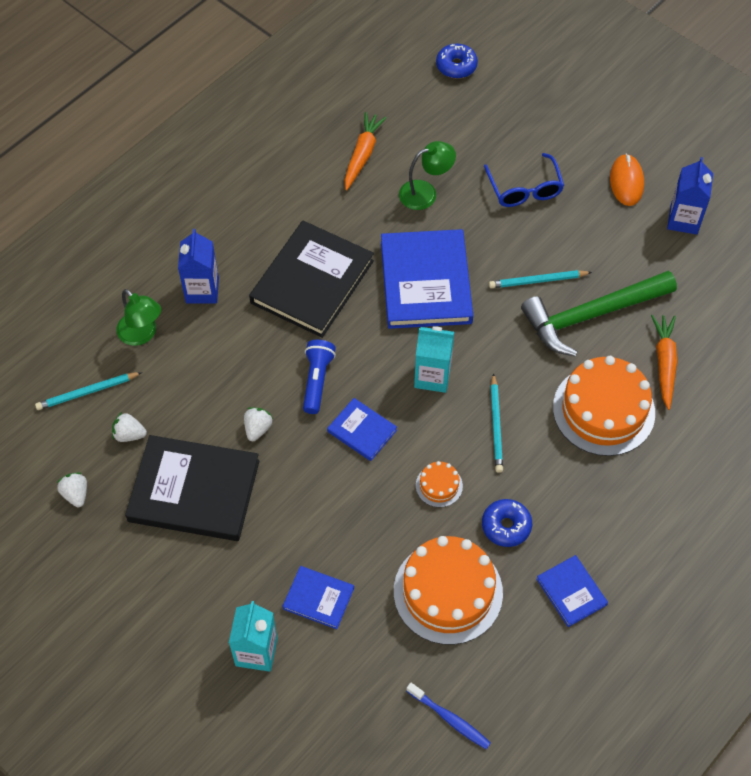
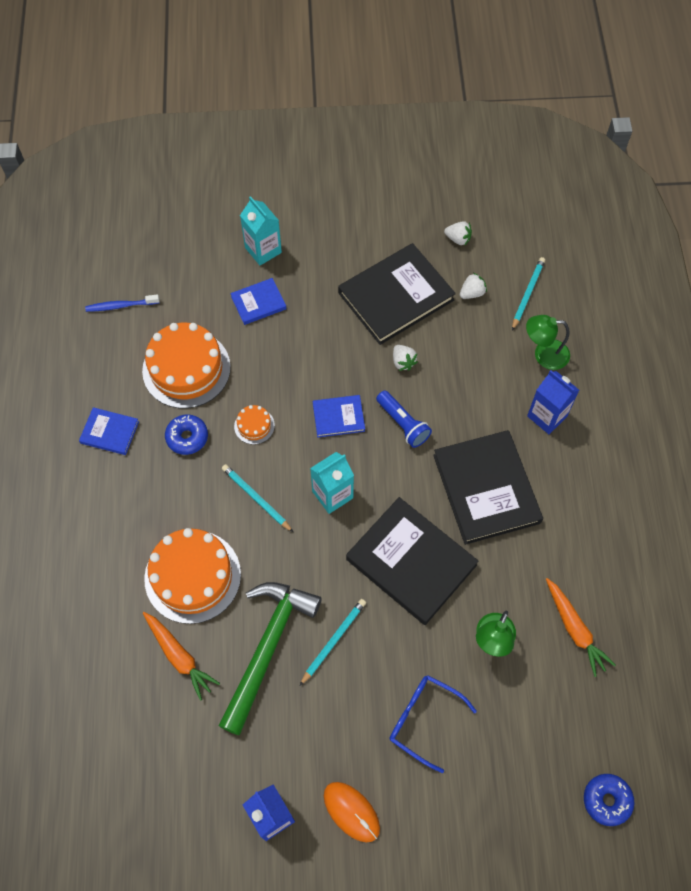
camera: 135 degrees right, 5 degrees up
blue book [381,229,473,329] -> black book [346,497,478,625]

